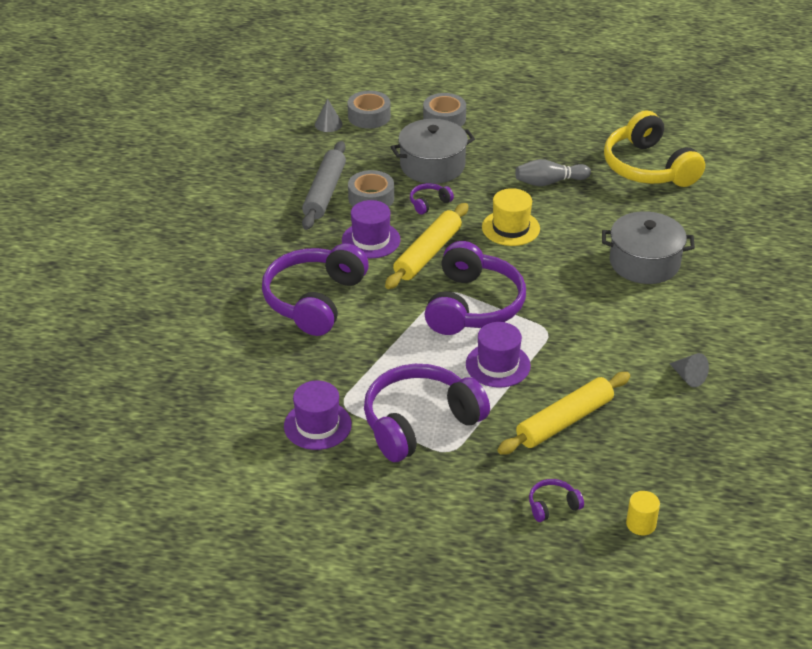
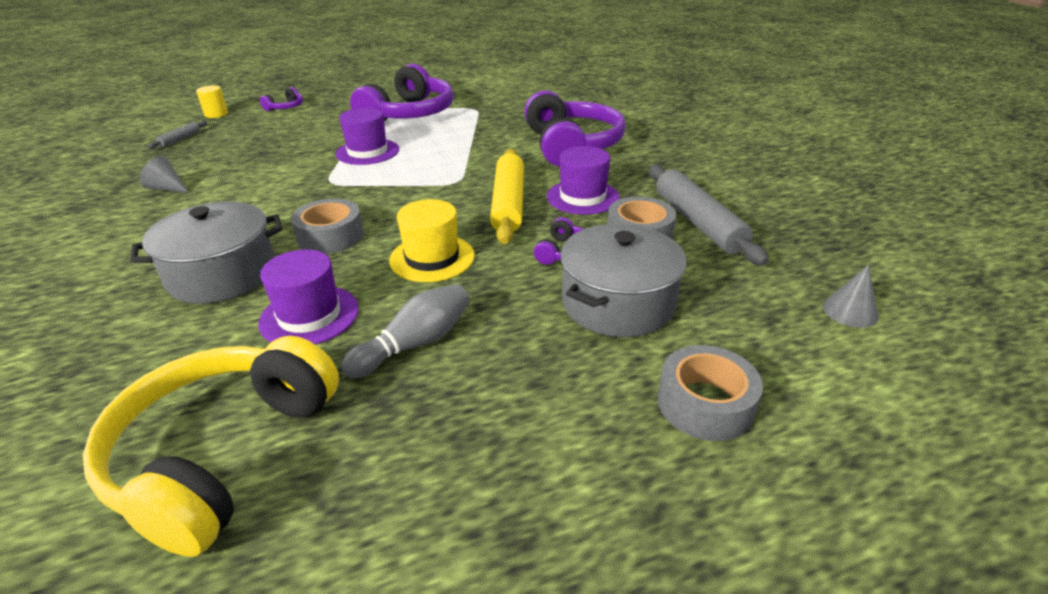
camera: 150 degrees right, 5 degrees down
purple hat [284,381,352,450] -> purple hat moved to [258,249,359,344]
grey tape [348,91,391,129] -> grey tape moved to [291,199,364,254]
purple headphones [425,241,526,335] -> none
yellow rolling pin [497,372,630,454] -> none
yellow headphones [604,110,705,187] -> yellow headphones turned 105 degrees counterclockwise [83,336,339,557]
none -> grey rolling pin [147,121,207,149]

